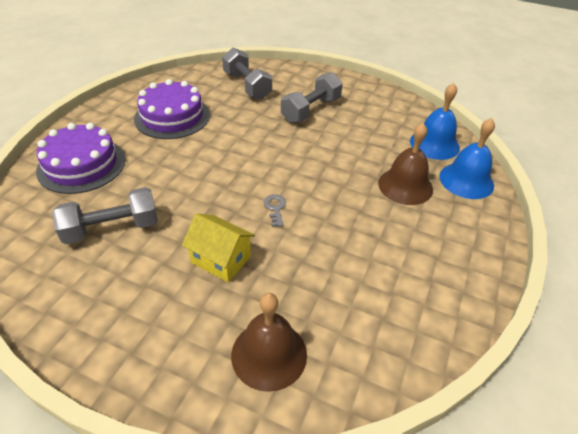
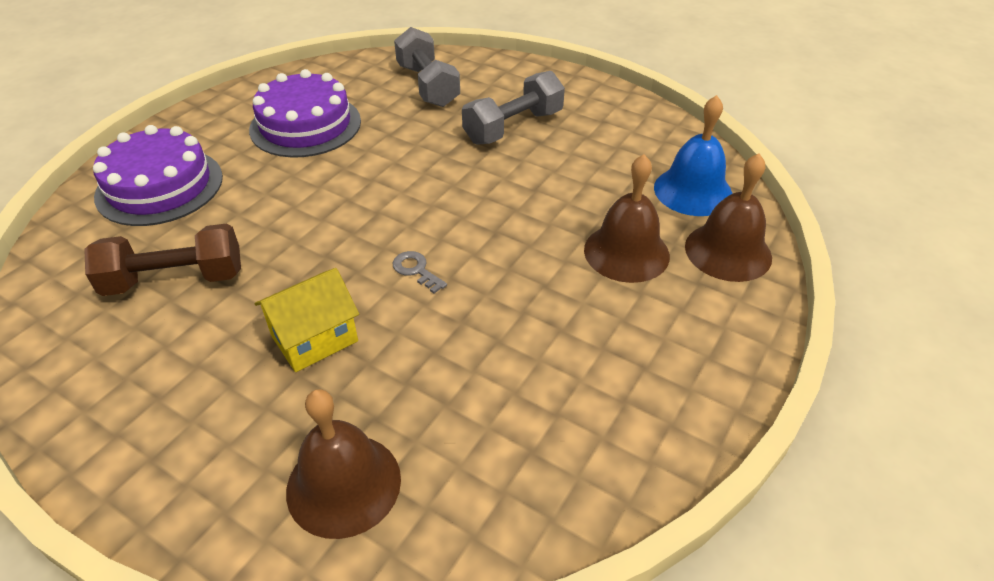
camera: 10 degrees right, 0 degrees up
grey dumbbell [52,187,158,244] -> brown dumbbell [84,224,241,296]
yellow house [182,214,255,282] -> yellow house turned 75 degrees counterclockwise [254,268,359,372]
grey key [264,194,286,227] -> grey key turned 45 degrees counterclockwise [393,251,447,294]
blue bell [439,118,495,199] -> brown bell [685,154,772,282]

